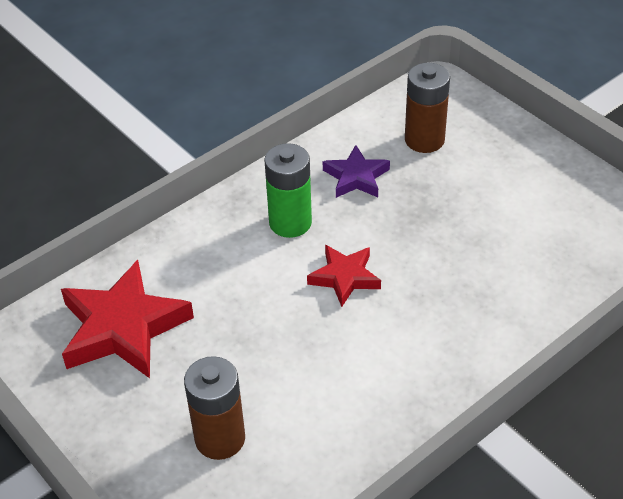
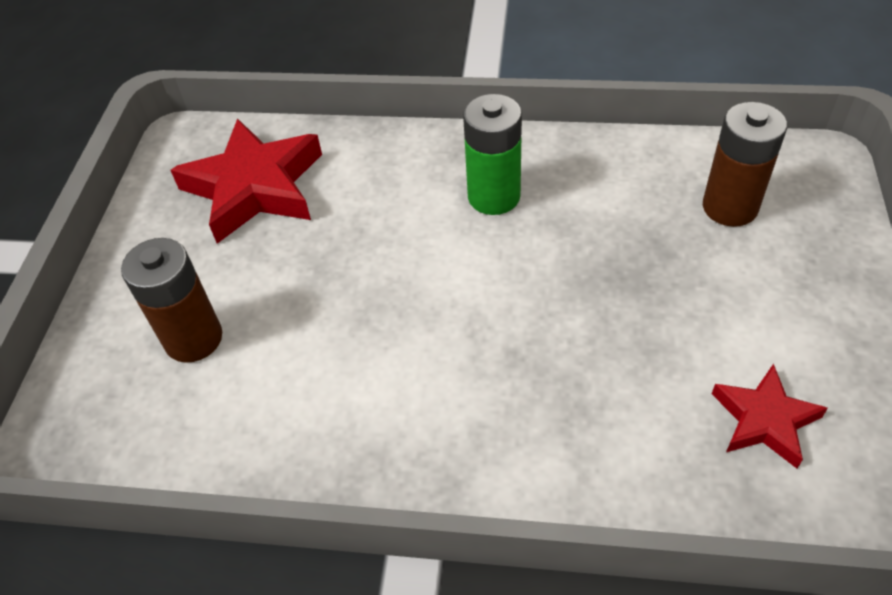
camera: 50 degrees right, 5 degrees up
red star [307,245,381,307] -> red star moved to [712,364,828,468]
purple star [323,145,390,198] -> none

